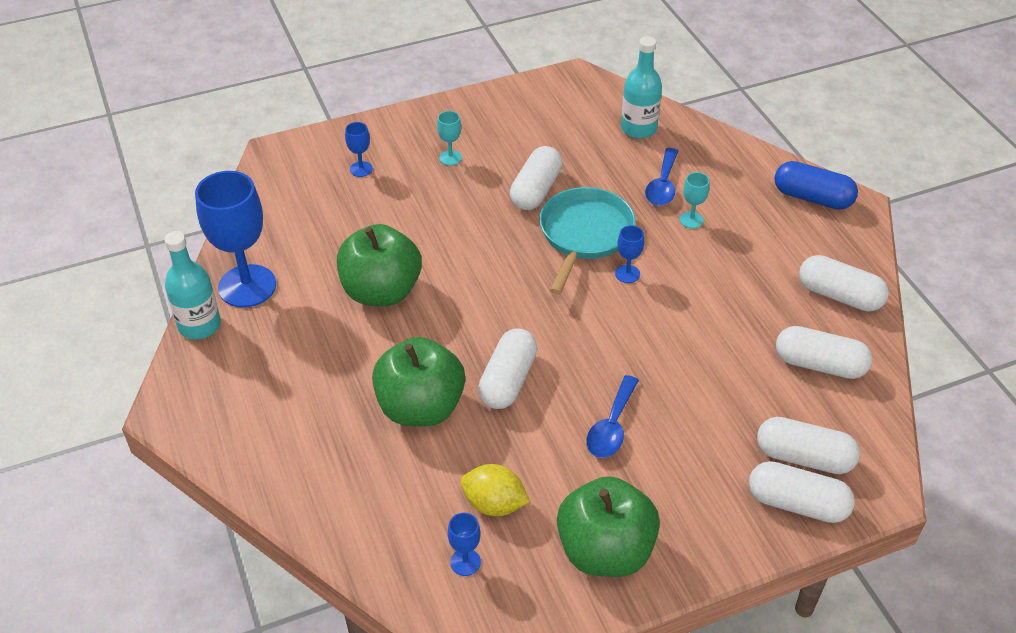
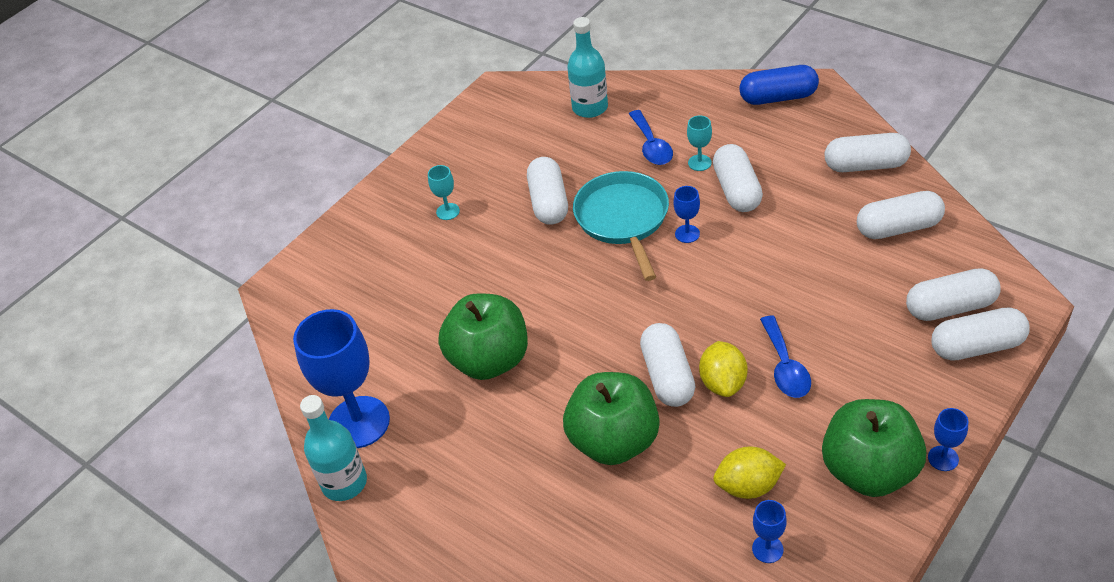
camera: 25 degrees left, 0 degrees up
blue goblet [345,122,373,177] -> blue goblet moved to [928,408,968,471]
none -> yellow lemon [699,341,748,397]
none -> white capsule [713,144,763,212]

